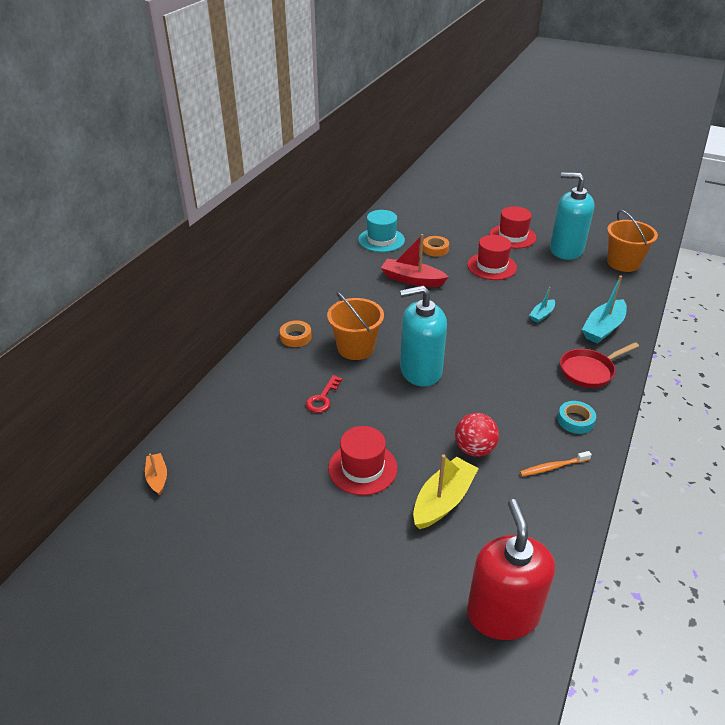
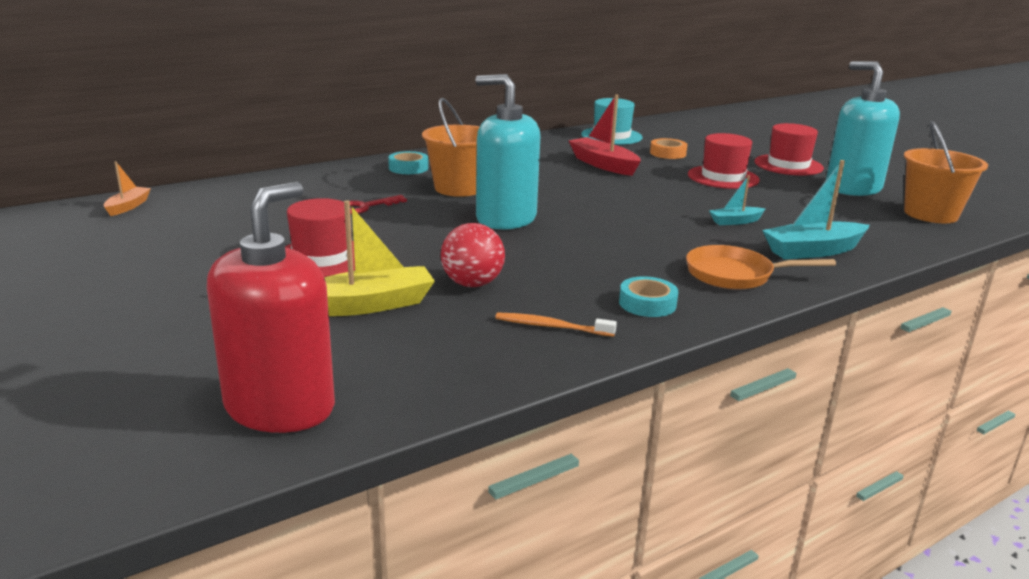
camera: 30 degrees right, 15 degrees down
orange tape [280,320,312,347] -> turquoise tape [388,151,428,174]
red pan [560,342,639,388] -> orange pan [686,245,836,290]

